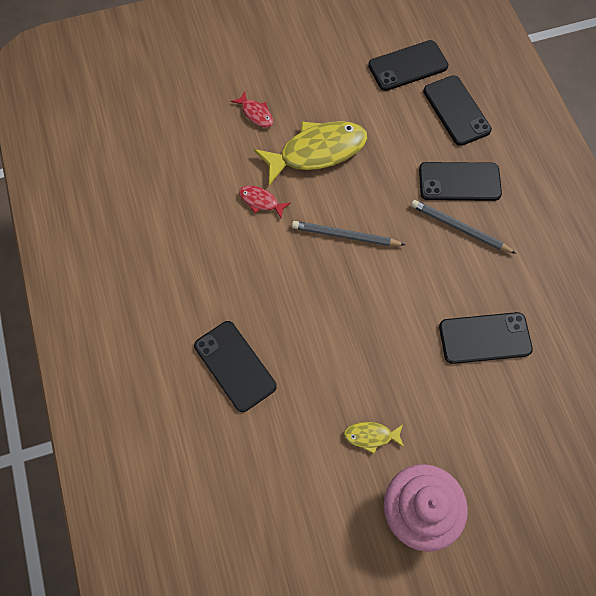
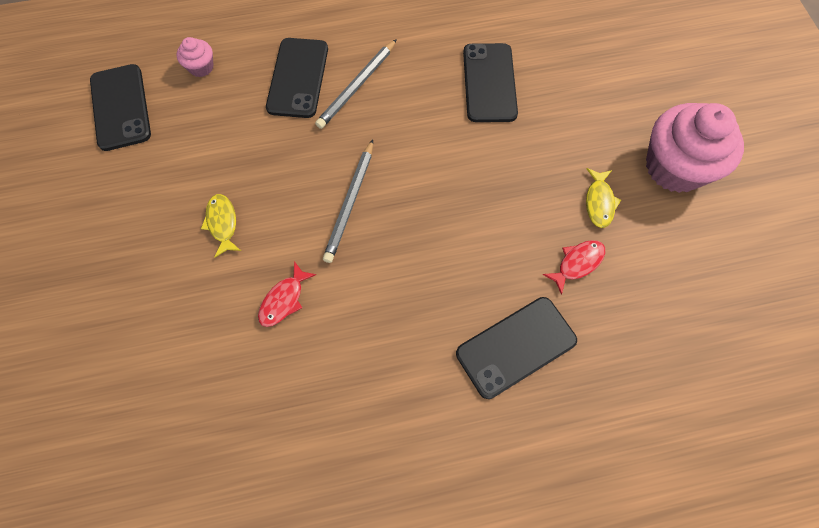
camera: 85 degrees left, 0 degrees up
red fish [231,91,273,127] -> red fish moved to [543,240,605,295]
yellow fish [254,121,367,186] -> yellow fish [201,194,241,257], size x0.45
black phone [423,75,492,146] -> pink cupcake [176,37,214,77]

